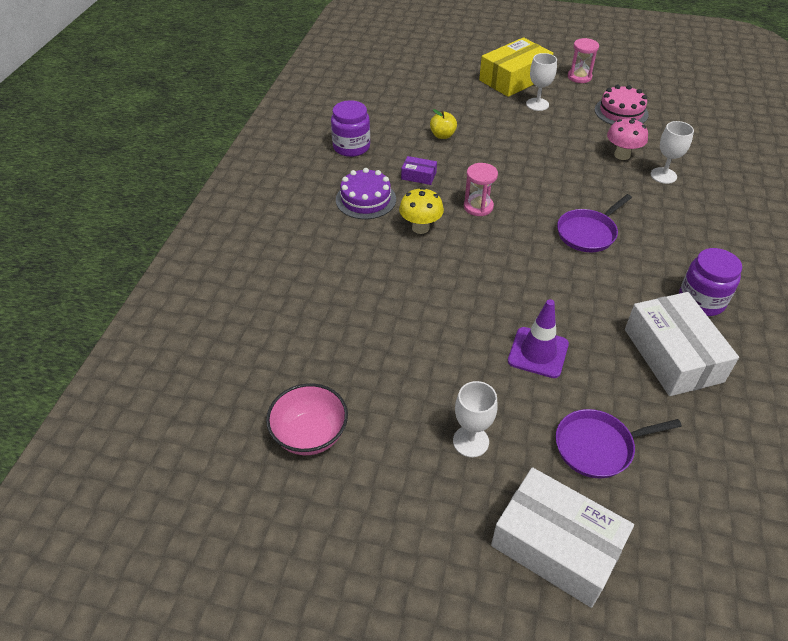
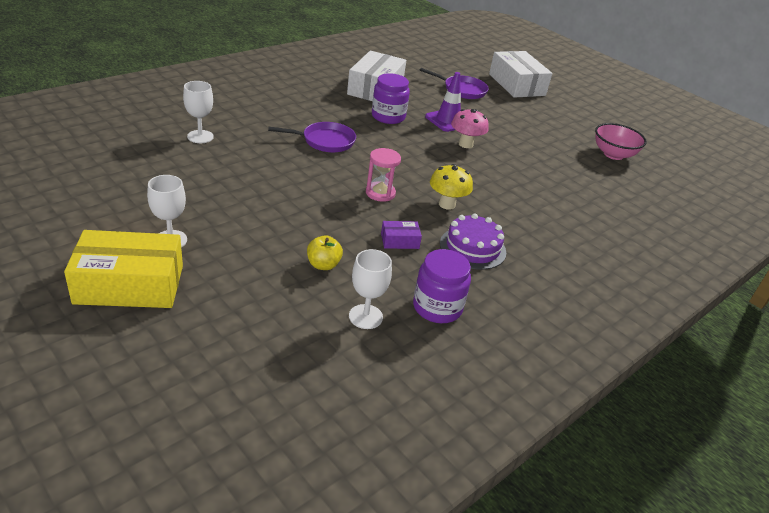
camera: 150 degrees left, 10 degrees down
purple box [401,156,437,185] -> purple box turned 60 degrees counterclockwise [381,221,422,249]
white goblet [453,381,497,457] -> white goblet moved to [349,249,392,329]
pink hourglass [568,38,599,83] -> none
pink cake [595,85,649,125] -> none
pink mushroom [607,118,648,160] -> pink mushroom moved to [451,109,489,148]
purple jar [679,248,742,316] -> purple jar moved to [372,73,410,124]

